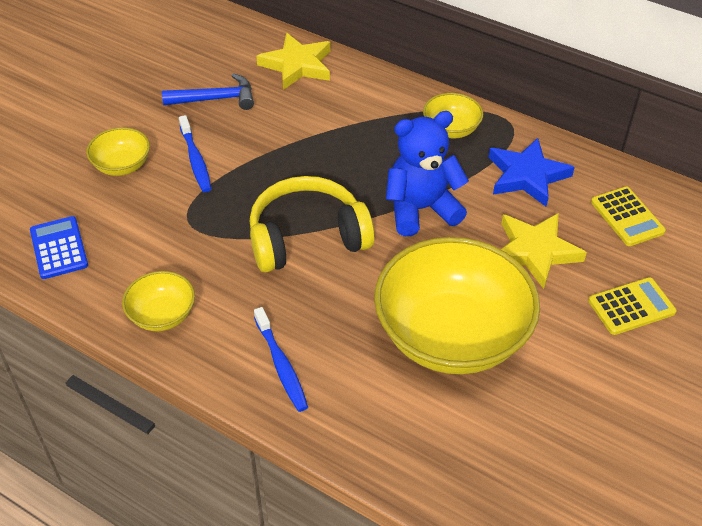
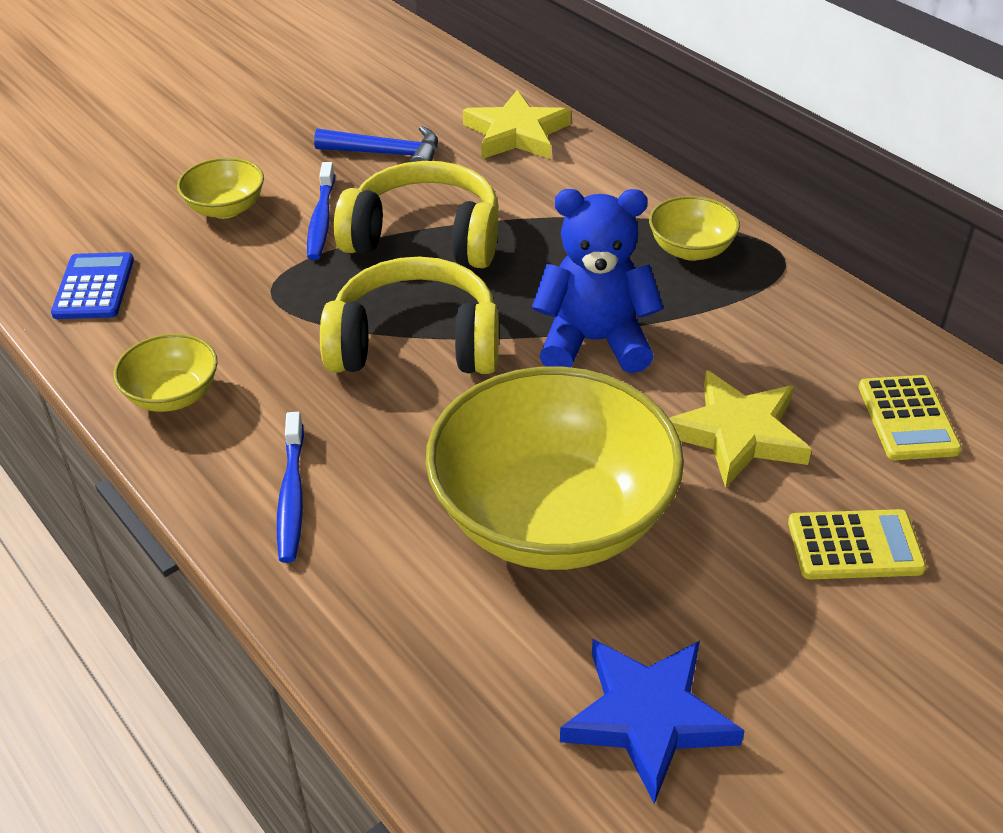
camera: 20 degrees right, 5 degrees down
blue star [488,138,575,207] -> blue star moved to [560,639,745,804]
none -> yellow headphones [334,161,499,268]

